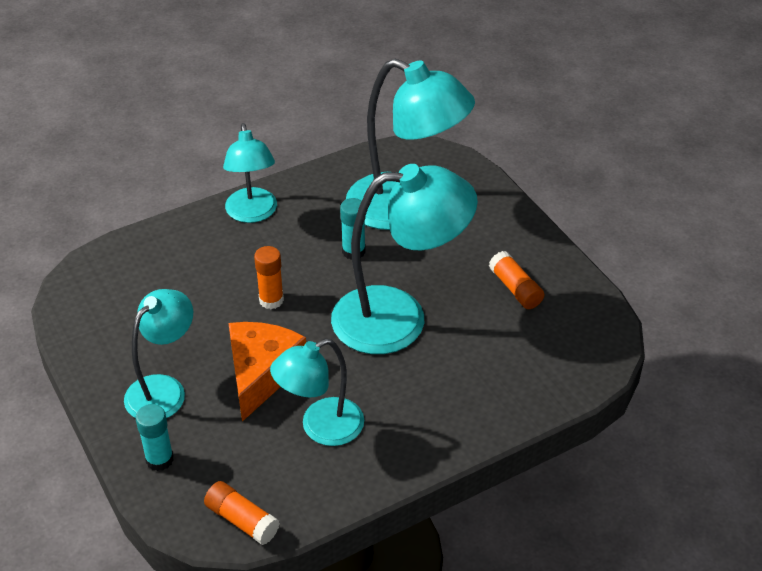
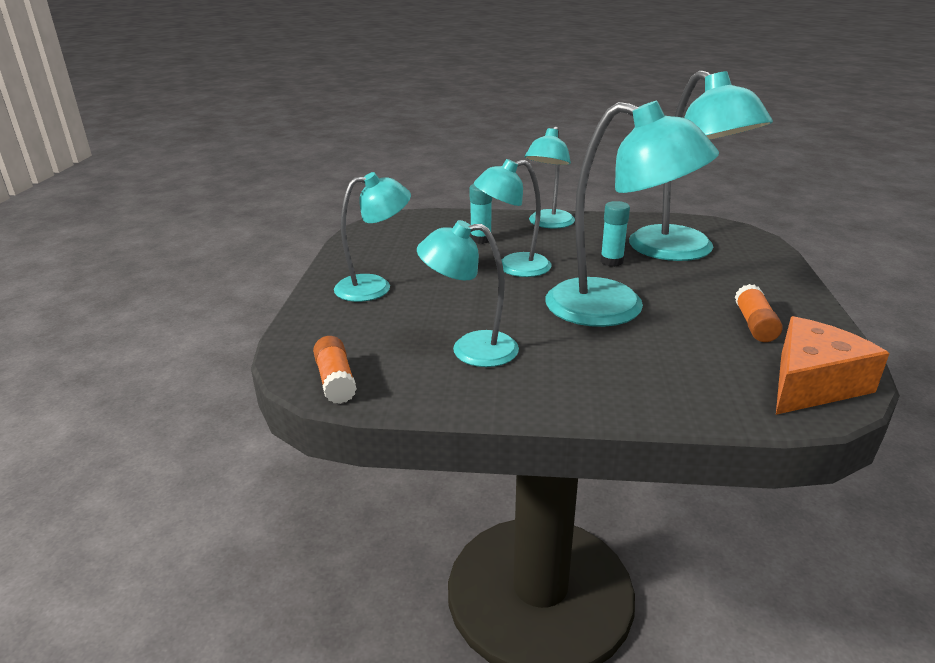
camera: 35 degrees right, 15 degrees down
turquoise glue stick [136,404,174,471] -> turquoise glue stick moved to [470,184,492,244]
orange cheese [228,322,306,422] -> orange cheese moved to [776,316,890,415]
orange glue stick [254,246,284,309] -> turquoise lamp [474,159,552,277]

